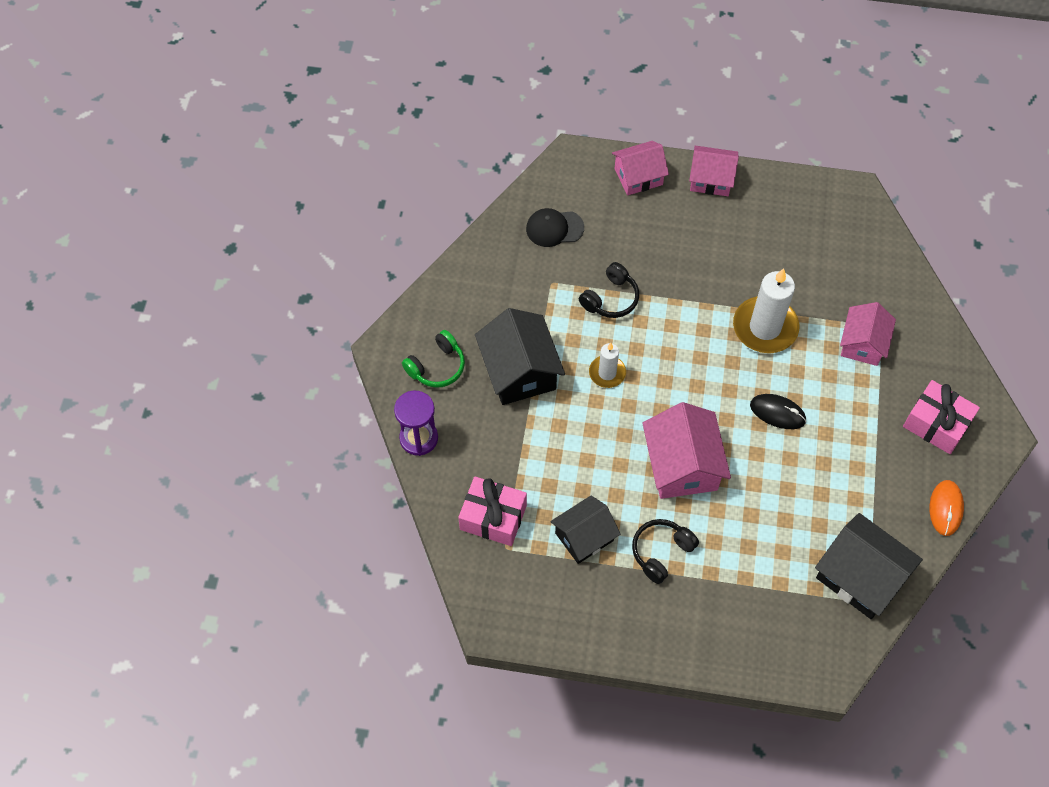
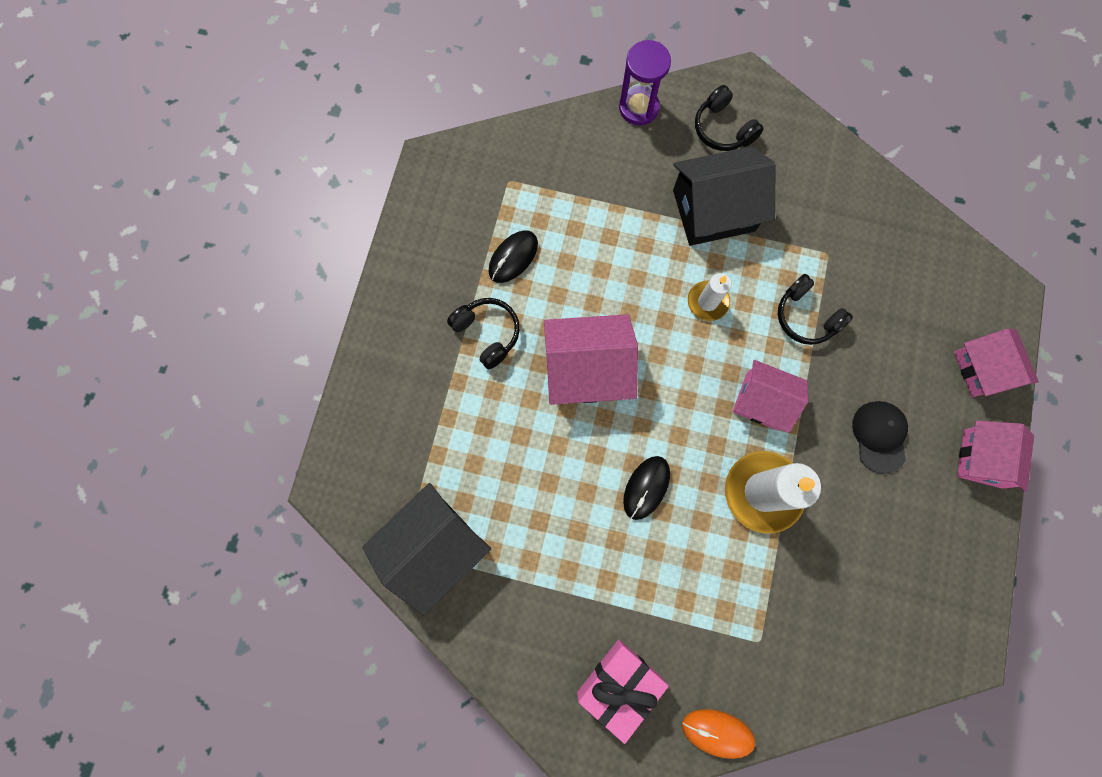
camera: 95 degrees right, 15 degrees up
green headphones [402,330,465,388] -> black headphones [695,85,764,151]
pink gift [458,477,527,546] -> none
black cap [526,208,584,247] -> black cap moved to [852,401,908,474]
black house [550,496,620,564] -> black mouse [489,230,538,283]
pink house [840,302,896,366] -> pink house moved to [733,360,808,433]
orange mouse [929,480,964,536] -> orange mouse moved to [682,709,755,759]

